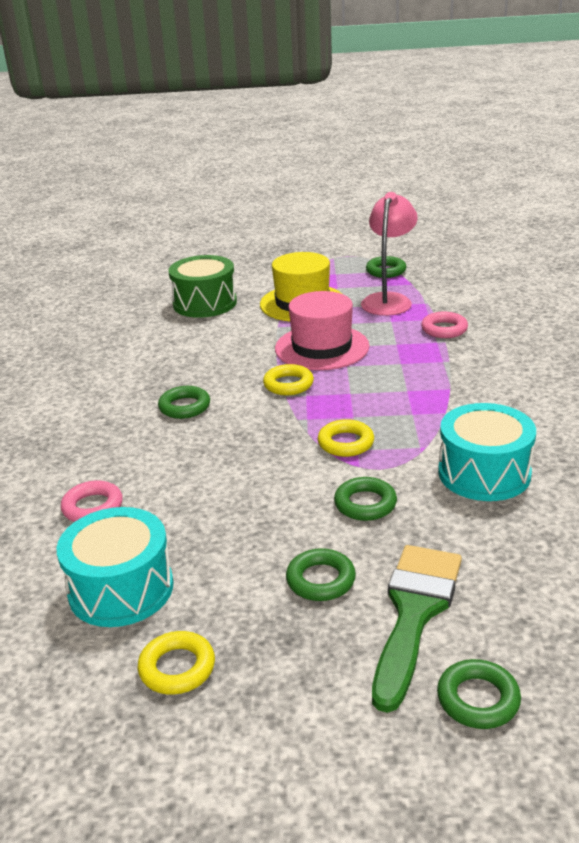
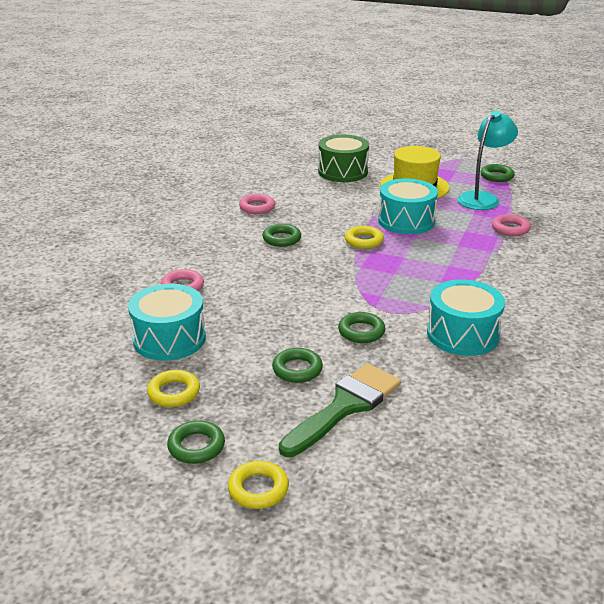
camera: 20 degrees right, 0 degrees up
pink hat [275,291,369,370] -> turquoise drum [378,179,438,234]
yellow ring [318,419,374,457] -> yellow ring moved to [228,461,289,509]
pink lamp [361,192,418,316] -> turquoise lamp [457,111,518,210]
green ring [437,659,521,729] -> green ring moved to [167,420,225,464]
none -> pink ring [239,194,275,214]

